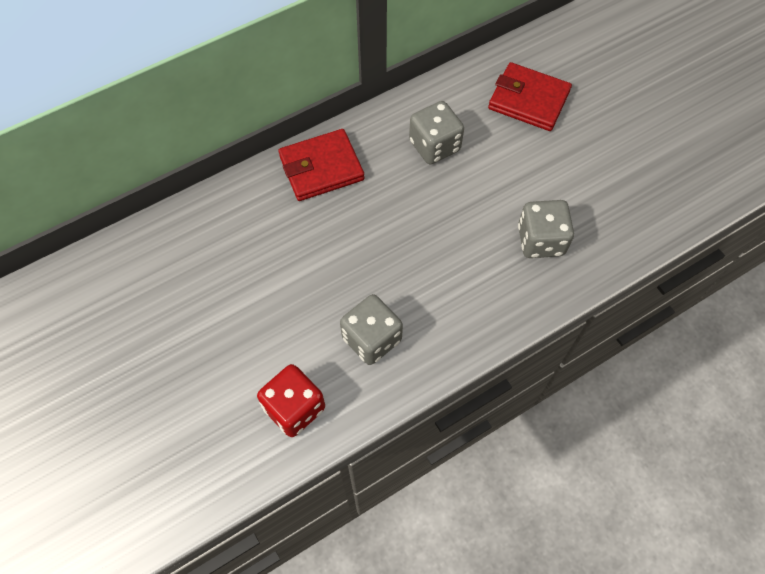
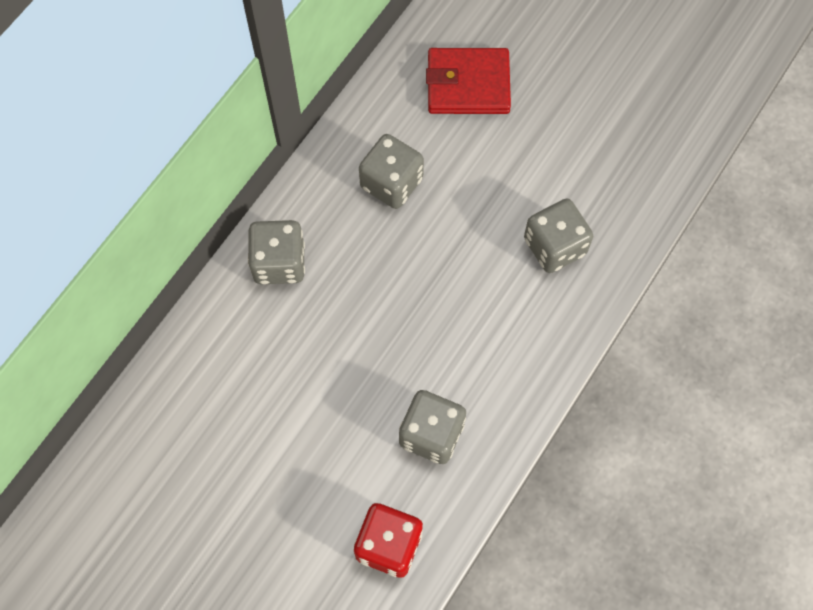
camera: 25 degrees left, 5 degrees up
red wallet [279,129,364,201] -> grey dice [248,220,305,284]

